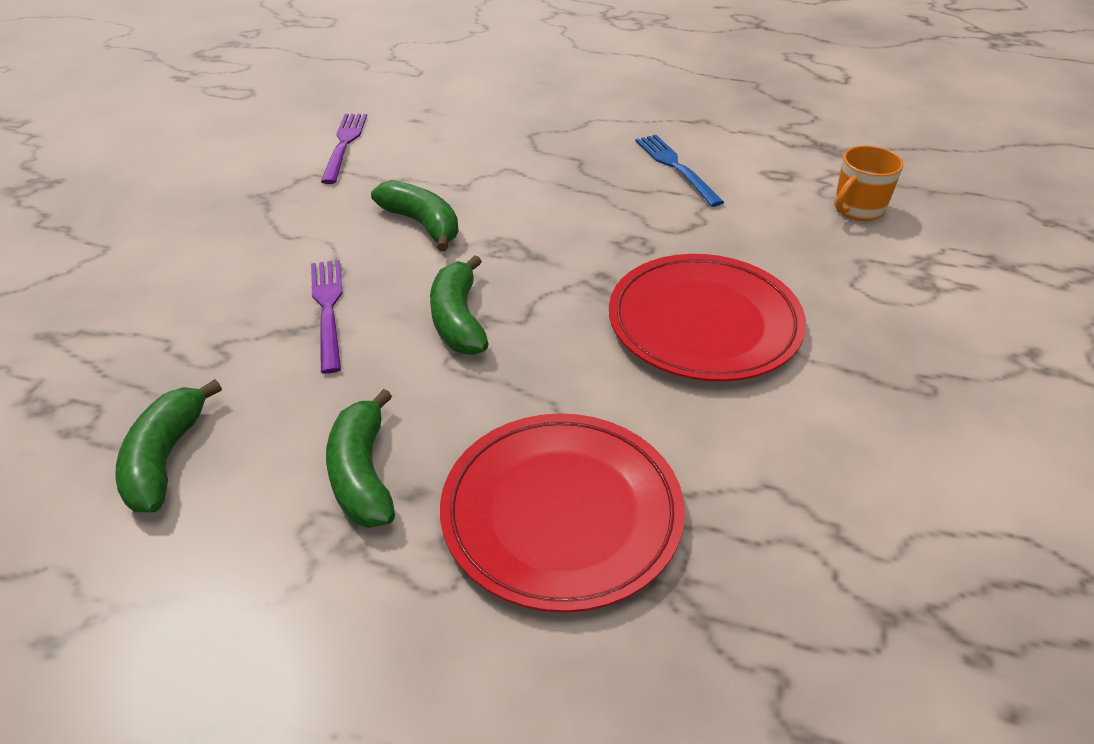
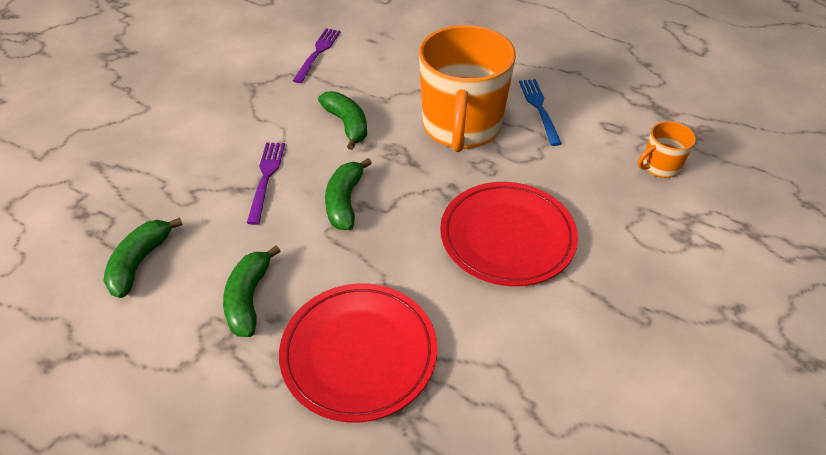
camera: 15 degrees right, 5 degrees up
none -> orange mug [419,25,516,152]

